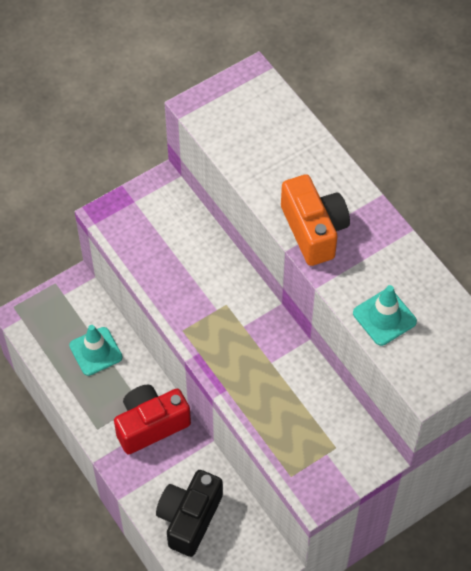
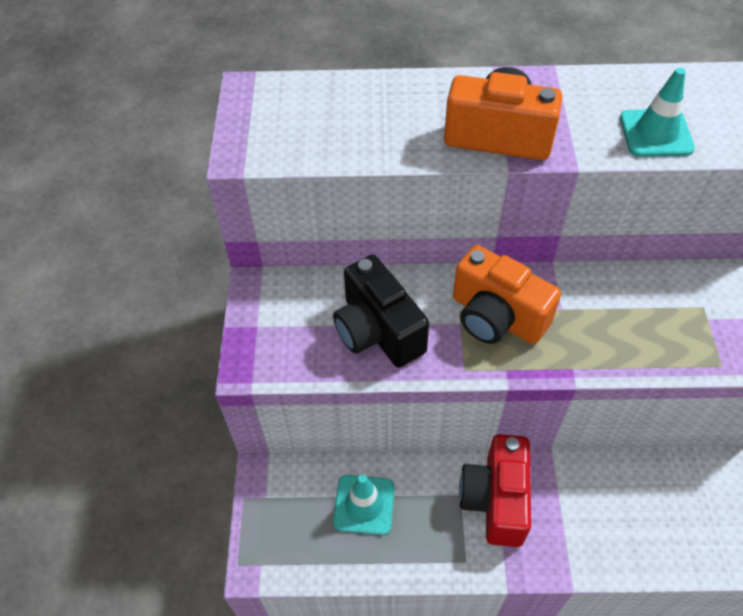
camera: 55 degrees left, 5 degrees down
black camera [156,470,223,557] -> black camera moved to [333,255,429,368]
none -> orange camera [453,245,561,344]

